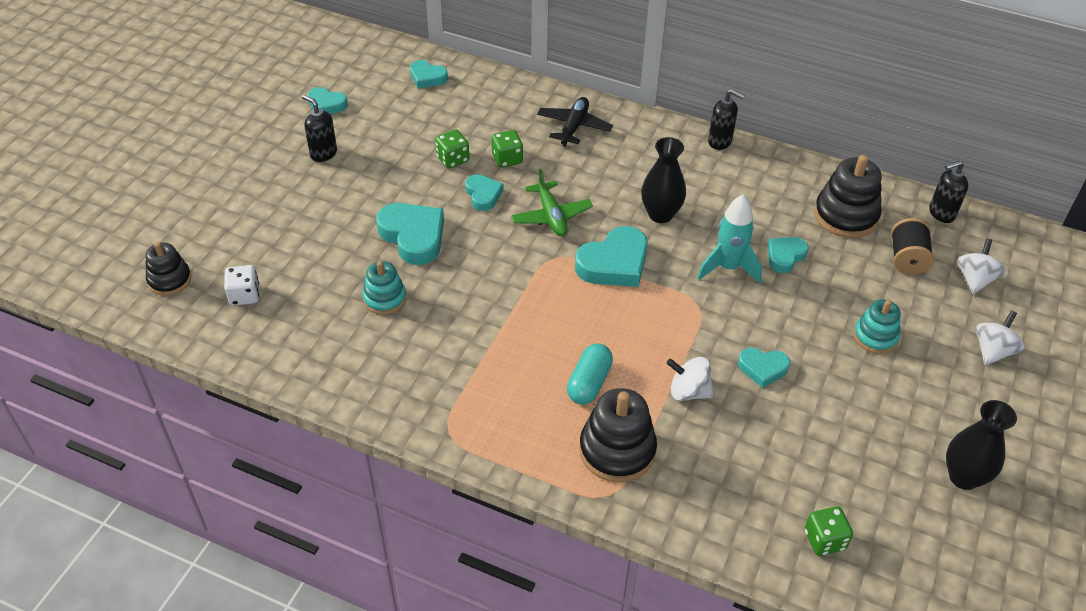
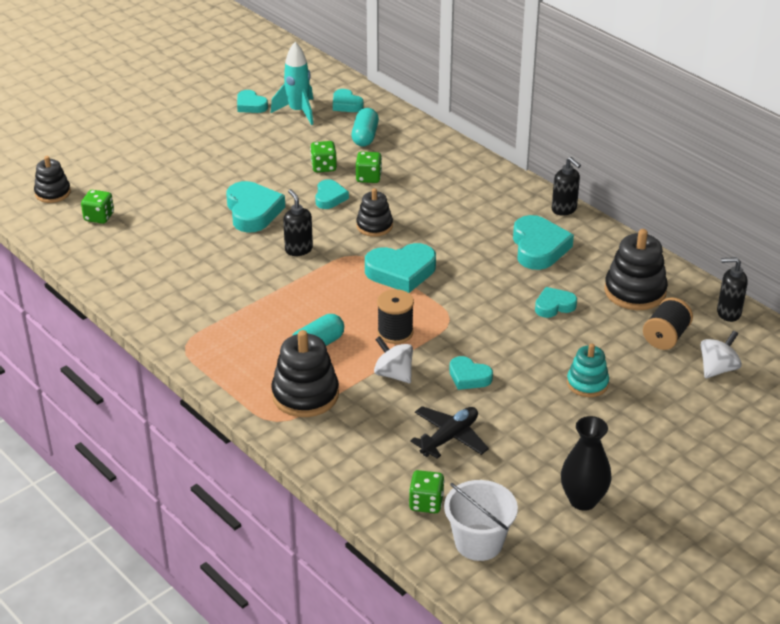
camera: 25 degrees right, 10 degrees down
white dice [224,265,259,306] -> green dice [81,190,114,224]
black soap dispenser [302,95,337,162] -> black soap dispenser moved to [283,189,313,256]
turquoise stacking toy [362,261,406,315] -> none
green plane [511,169,593,236] -> black stacking toy [356,188,393,237]
black plane [537,97,613,147] -> black plane moved to [410,406,489,459]
black vase [641,137,686,223] -> none
turquoise rocket [697,194,762,284] -> turquoise rocket moved to [271,42,313,125]
white spinning top [976,310,1025,366] -> none
none -> turquoise capsule [351,108,379,147]
none -> black spool [377,289,414,344]
none -> white bucket [444,480,518,561]
none -> turquoise heart [513,215,574,270]

